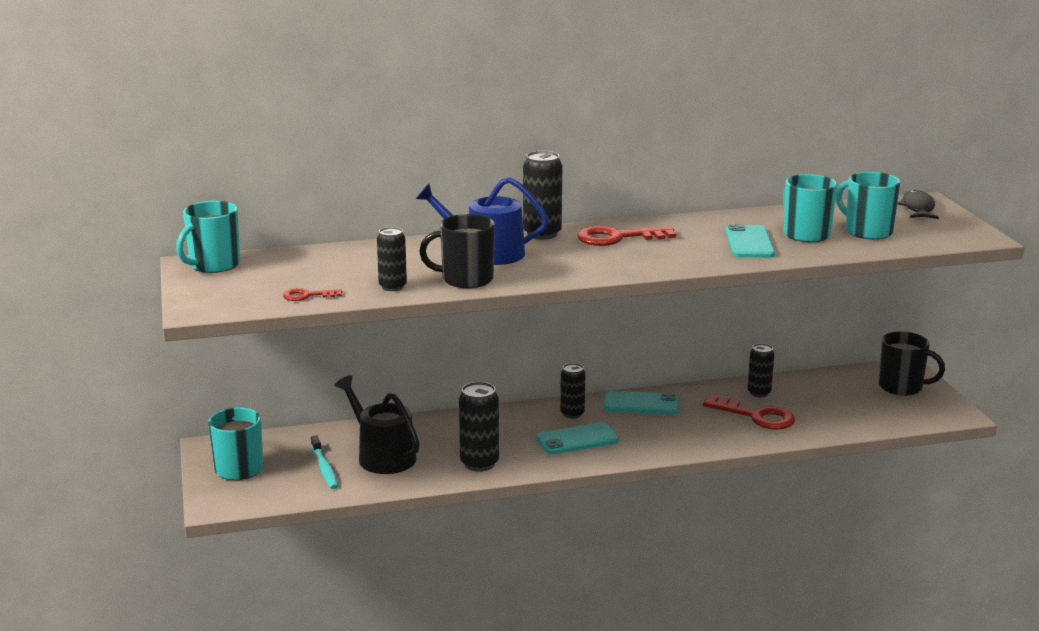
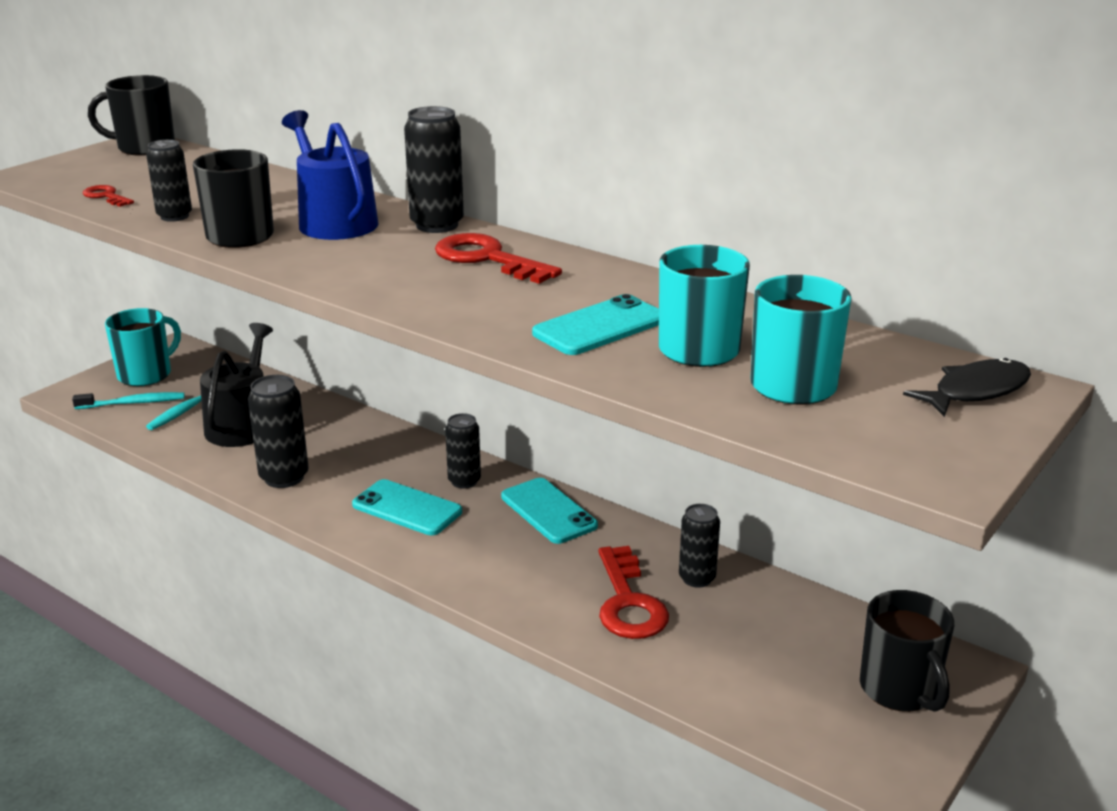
camera: 50 degrees right, 5 degrees up
turquoise mug [176,201,240,273] -> black mug [88,75,175,156]
none -> turquoise toothbrush [72,392,185,409]

